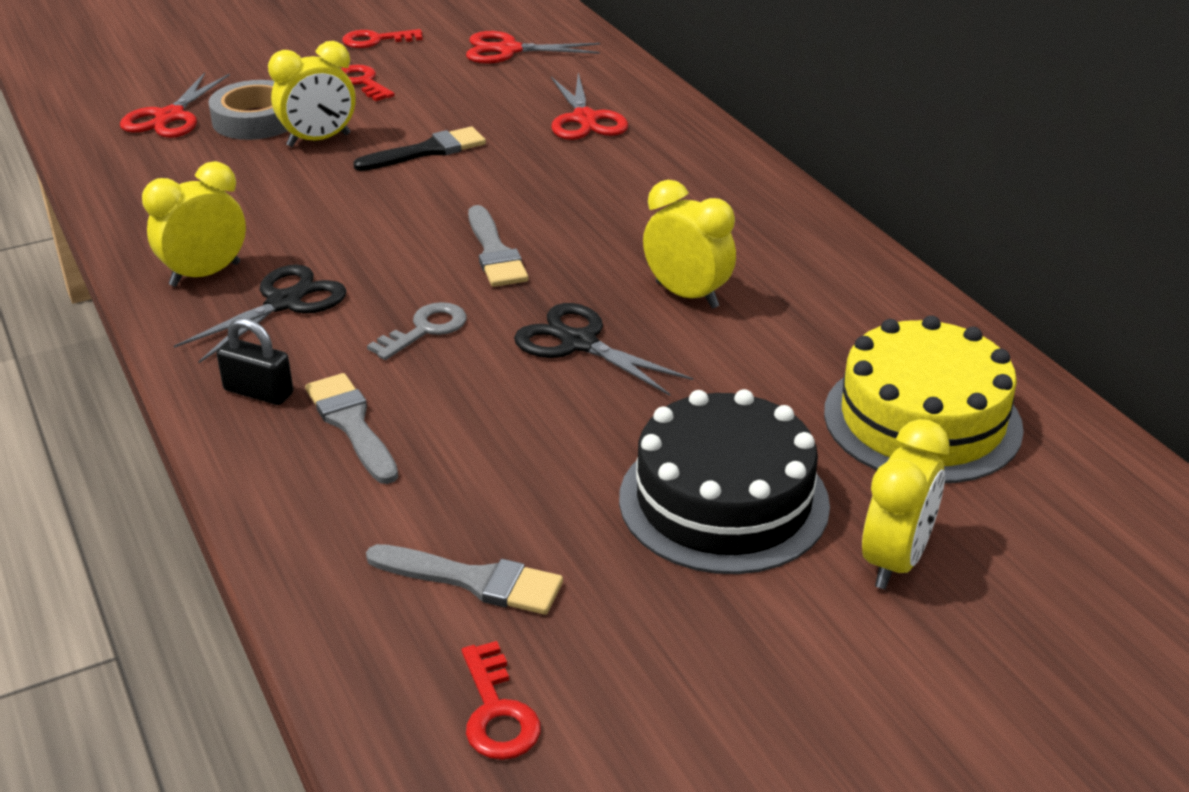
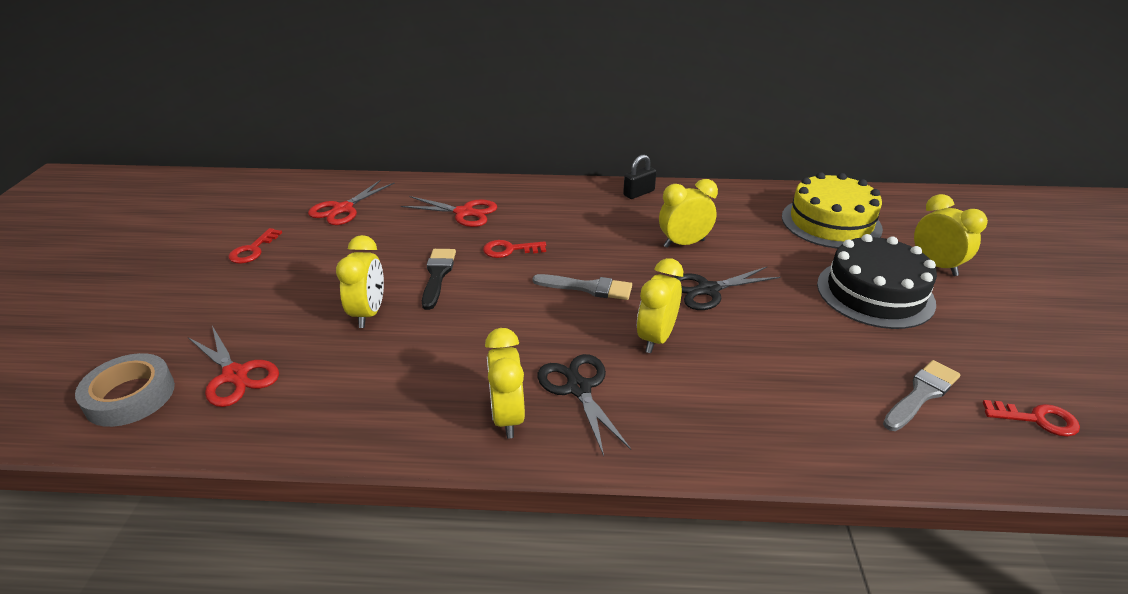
camera: 60 degrees left, 0 degrees up
grey tape [208,80,287,140] -> grey tape moved to [75,353,175,427]
black padlock [216,318,293,405] -> black padlock moved to [623,155,656,199]
grey brush [305,373,398,484] -> none
red key [341,64,395,101] -> red key moved to [483,240,546,258]
grey key [367,302,467,360] -> yellow clock [637,258,683,353]

